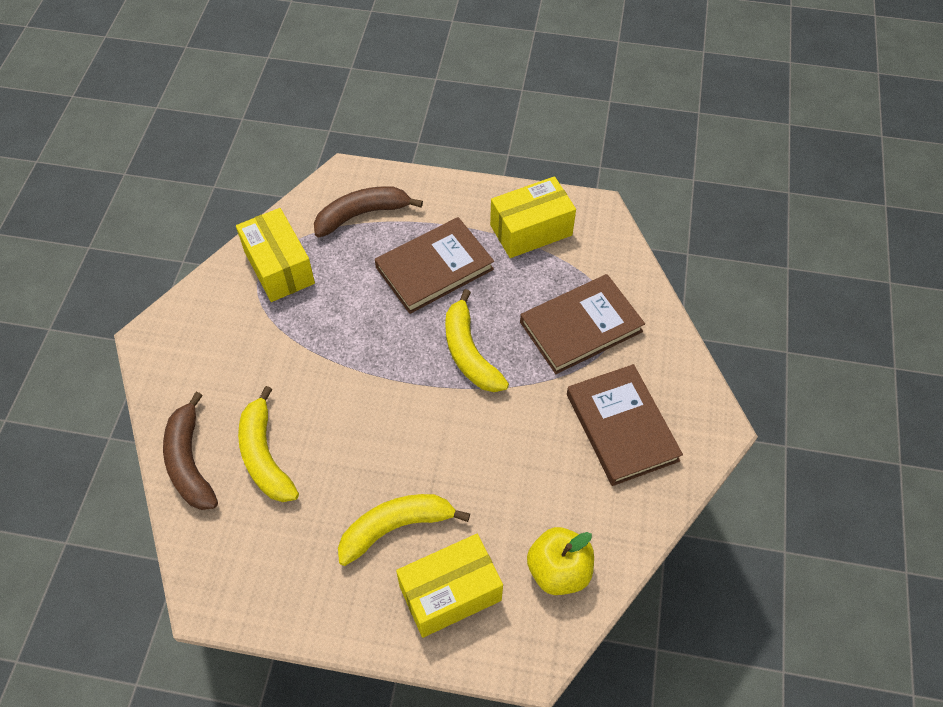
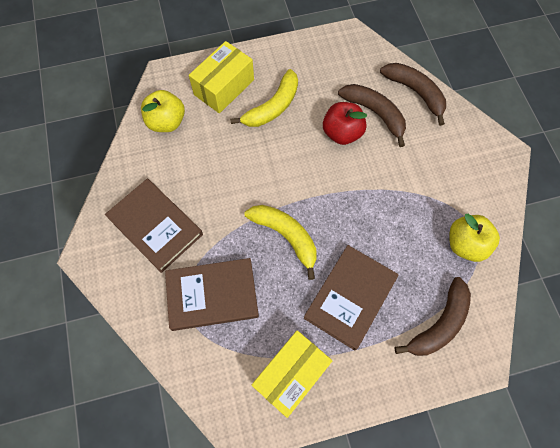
camera: 155 degrees right, 10 degrees up
yellow box [236,208,315,302] -> yellow apple [449,214,500,262]
yellow banana [238,386,299,502] -> brown banana [338,84,406,147]
brown book [520,274,645,374] -> brown book turned 45 degrees clockwise [165,258,259,331]
none -> red apple [323,102,367,145]

